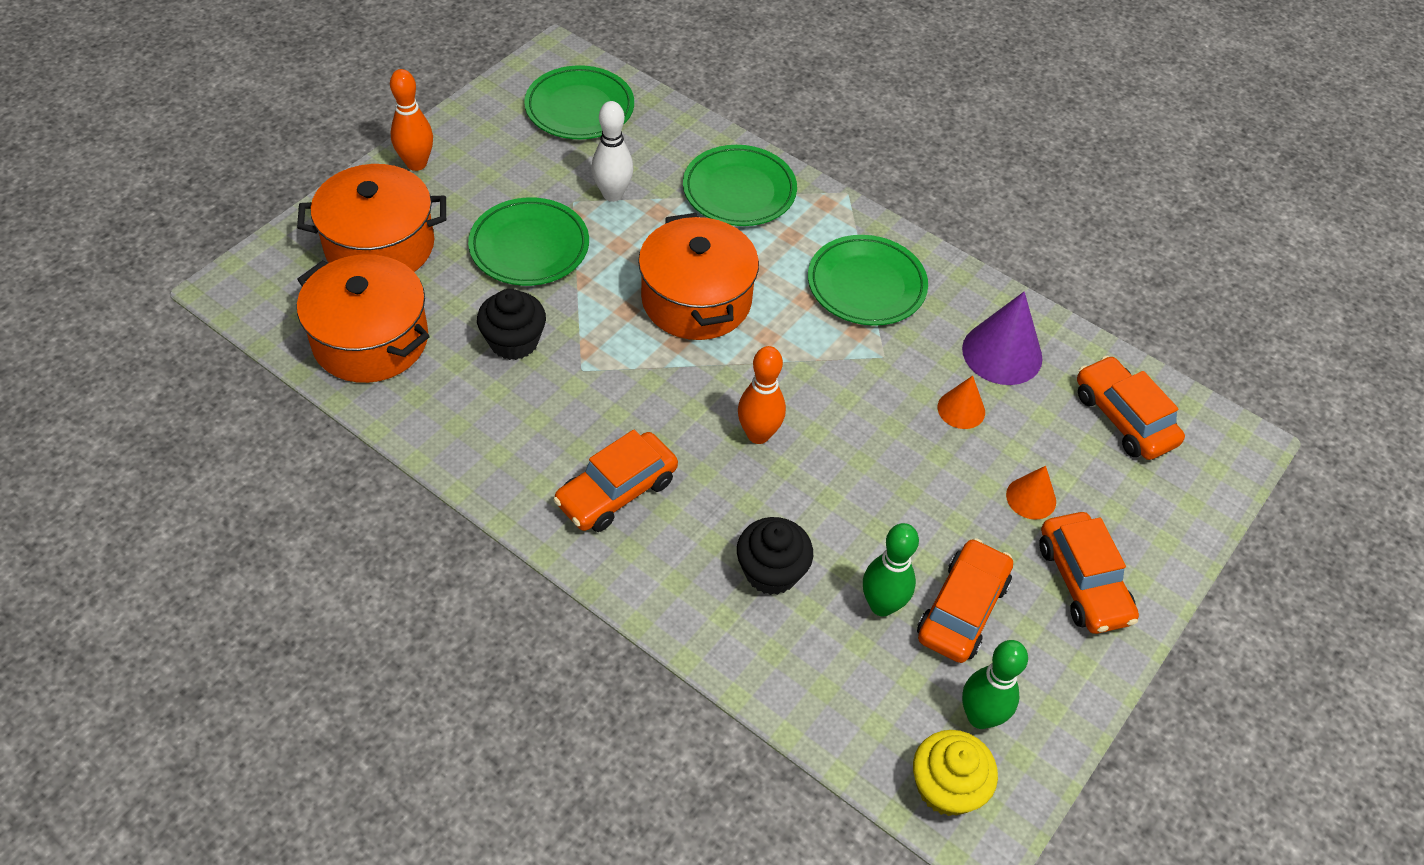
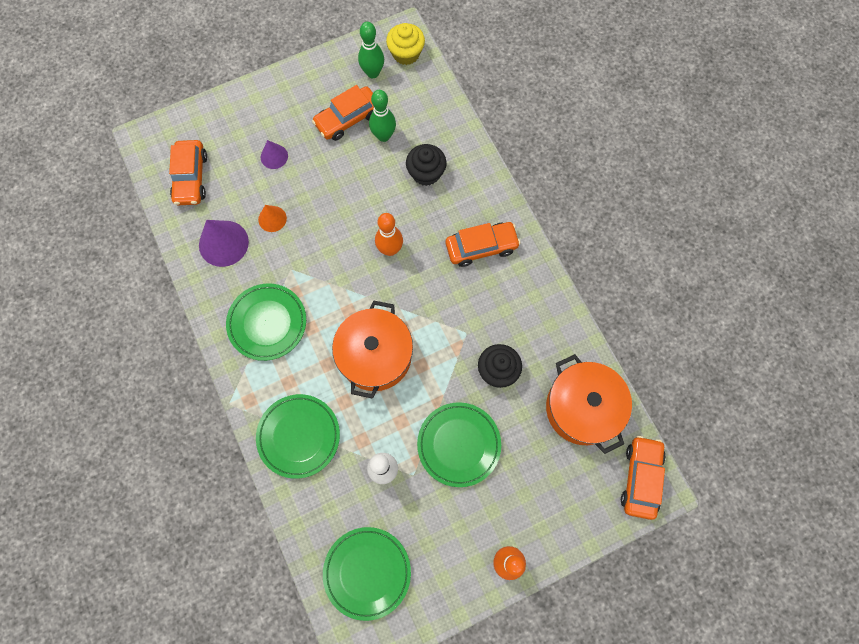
camera: 150 degrees left, 20 degrees up
orange pot [297,164,446,272] -> none
orange cone [1006,466,1056,520] -> purple cone [261,140,288,169]
orange car [1039,512,1139,634] -> orange car moved to [621,436,666,520]

